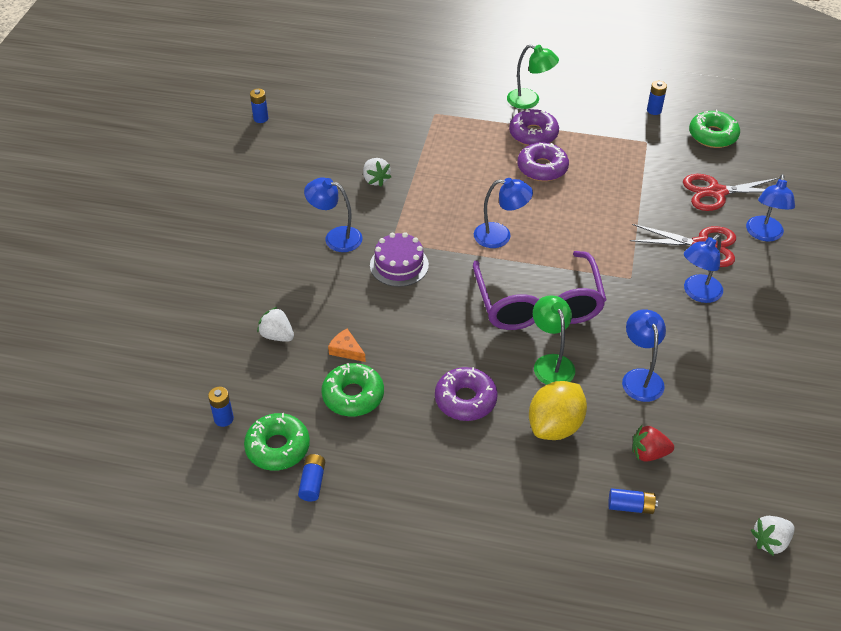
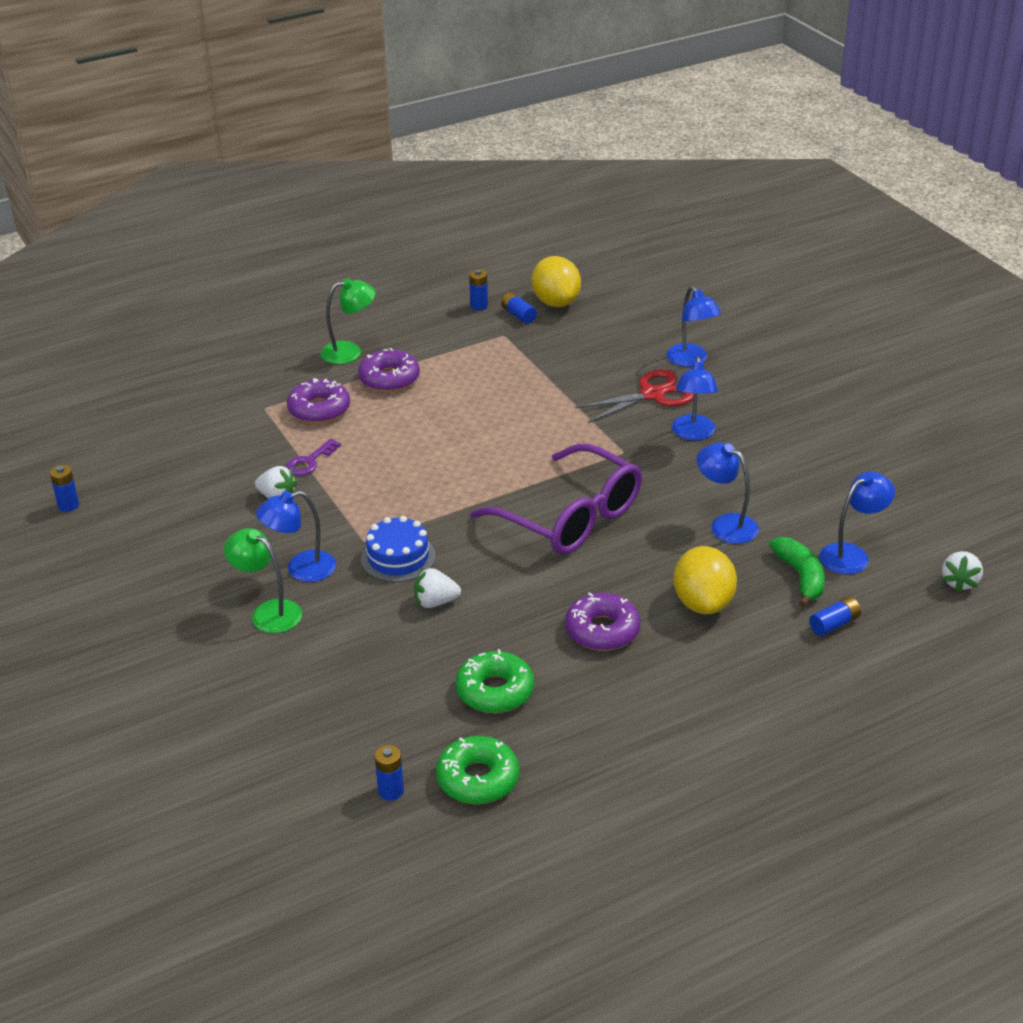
camera: 40 degrees left, 10 degrees down
white strawberry [257,307,294,342] -> white strawberry moved to [414,568,461,608]
blue battery [298,454,325,502] -> blue battery moved to [501,292,537,324]
orange cheese [328,329,366,362] -> none
purple cake [370,232,429,287] -> blue cake [361,516,436,582]
blue lamp [474,178,533,248] -> blue lamp moved to [819,471,895,574]
purple donut [517,142,569,182] -> purple donut moved to [287,378,350,424]
green lamp [533,295,575,385] -> green lamp moved to [224,528,302,633]
red strawberry [632,425,674,462] -> green banana [769,537,825,607]
red scissors [683,174,779,211] -> none
green donut [689,110,740,148] -> yellow lemon [532,256,581,307]
none -> purple key [286,439,341,476]

